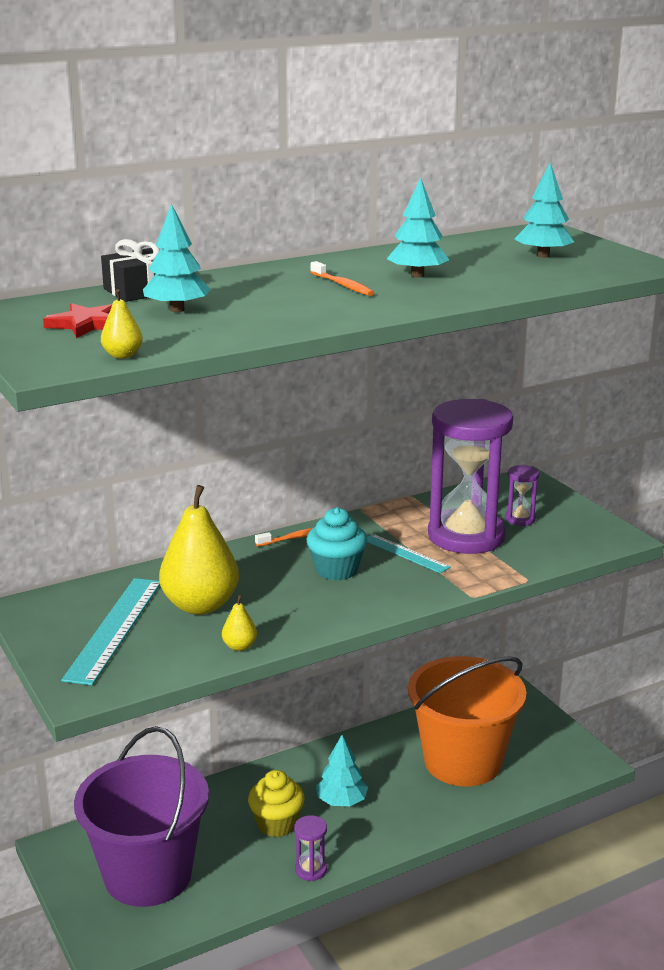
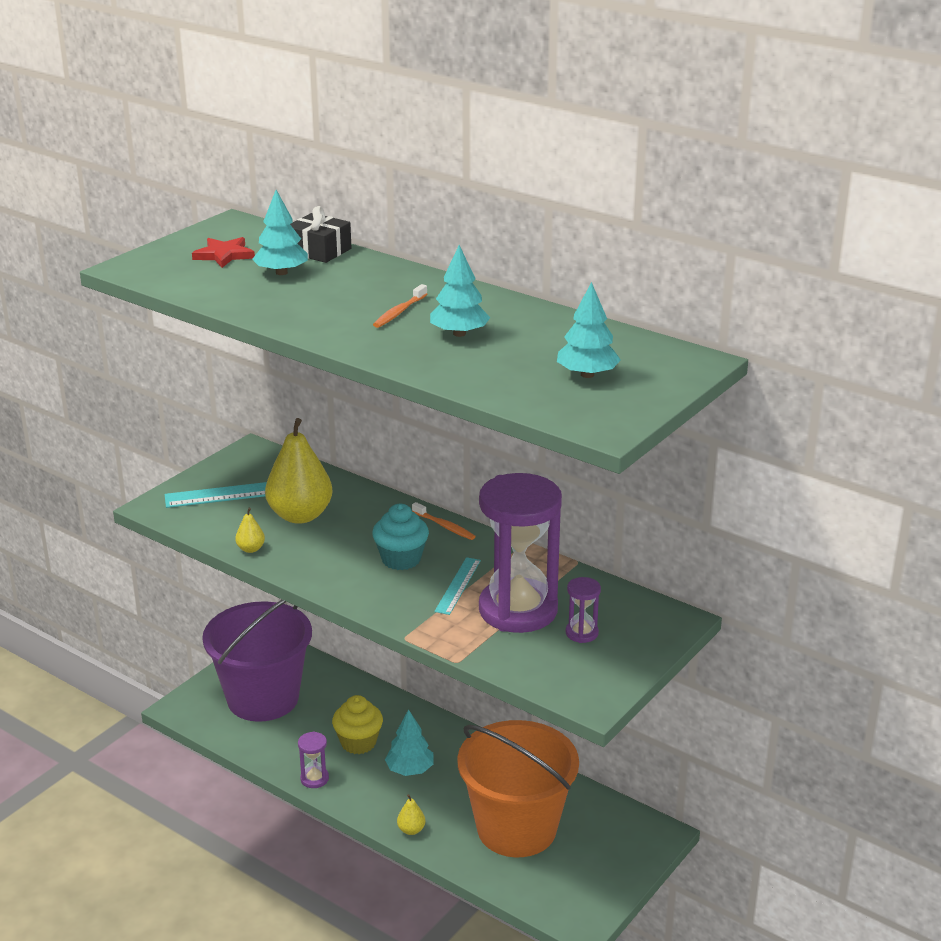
camera: 65 degrees right, 5 degrees up
yellow pear [101,289,143,359] -> yellow pear moved to [397,794,426,835]

